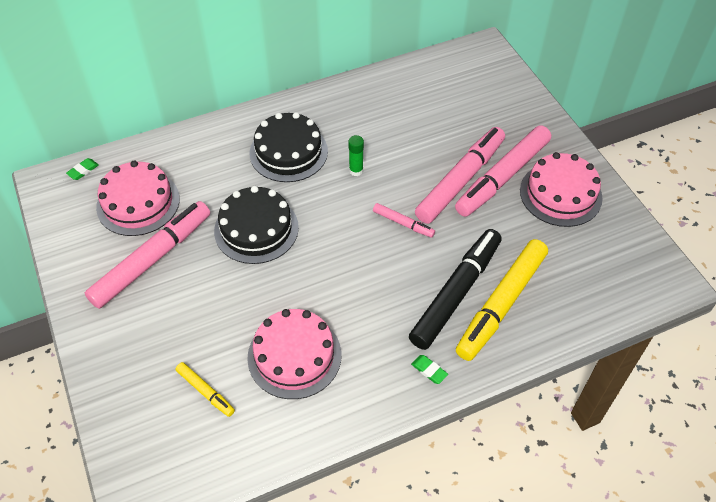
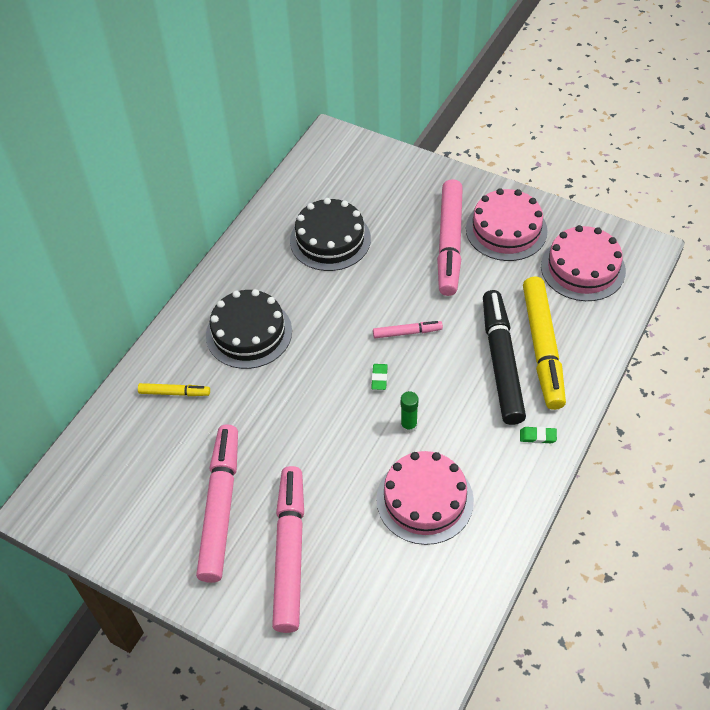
camera: 35 degrees left, 0 degrees up
green eraser [66,158,99,180] -> green eraser moved to [371,364,388,390]
pink cake [96,161,180,236] -> pink cake moved to [541,225,626,301]
yellow marker [176,362,235,417] -> yellow marker moved to [138,383,210,396]
black cake [214,186,299,264] -> black cake moved to [290,198,371,271]
green glue stick [348,135,364,176] -> green glue stick moved to [401,391,418,433]
pink marker [415,127,505,224] -> pink marker moved to [272,466,304,633]

